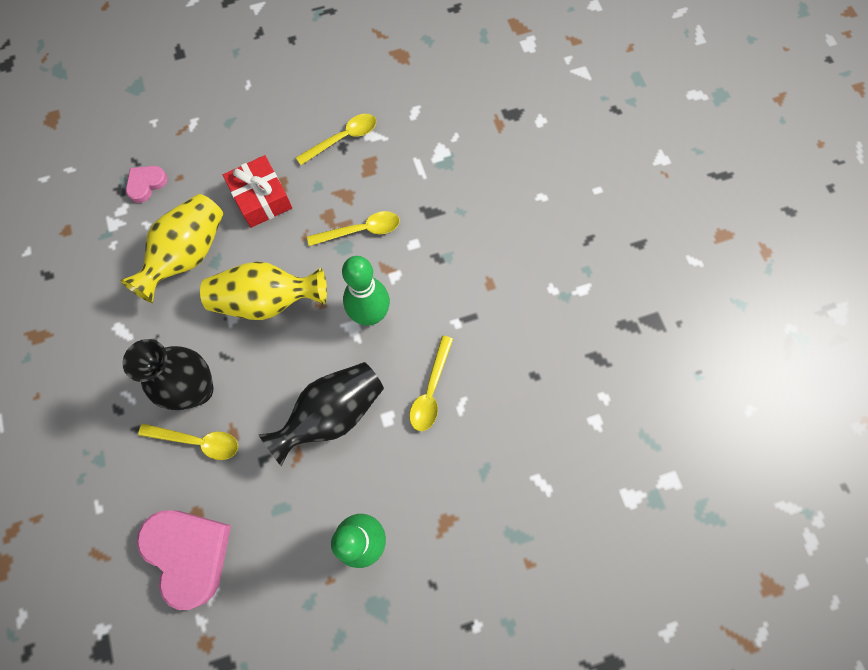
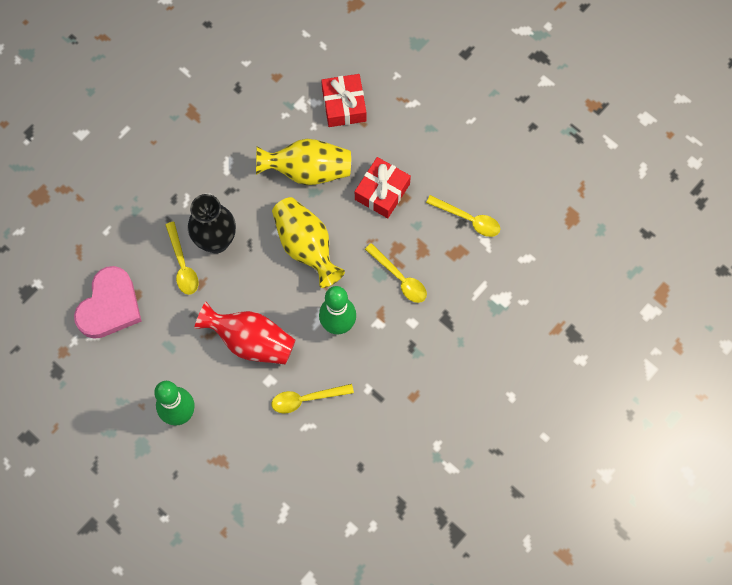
camera: 60 degrees right, 0 degrees up
pink heart [126,166,168,203] -> red gift [321,74,366,127]
black vase [259,362,384,467] -> red vase [194,302,296,365]

